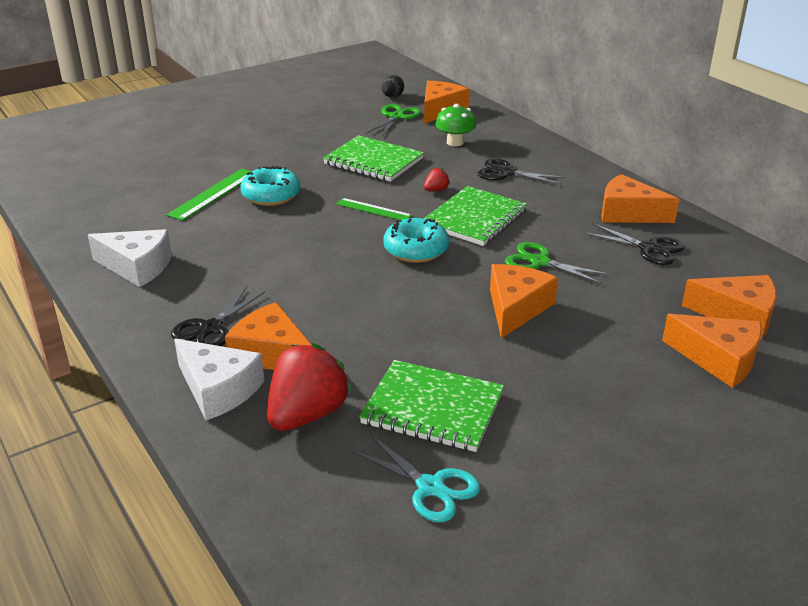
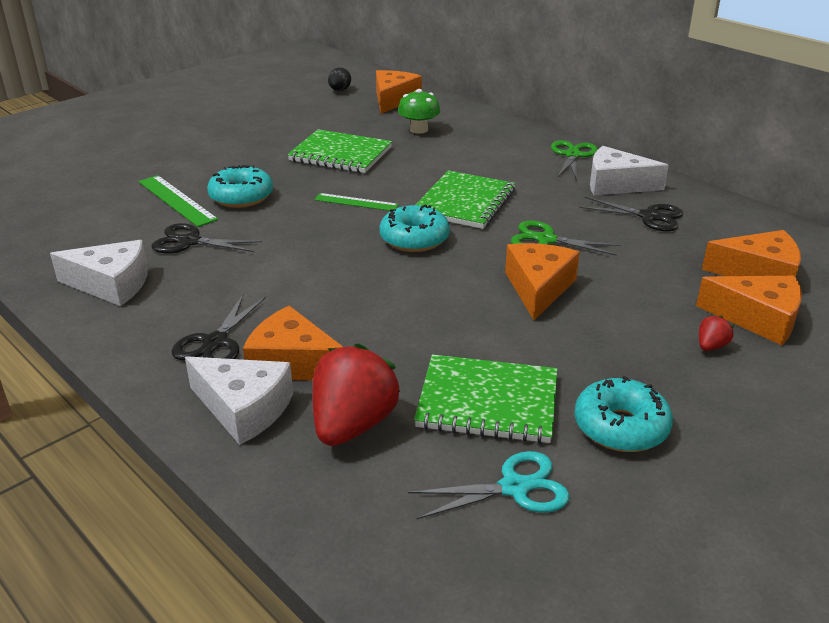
camera: 10 degrees left, 0 degrees up
green ruler [167,169,252,221] -> green ruler turned 60 degrees counterclockwise [139,175,218,227]
turquoise scissors [351,434,480,522] -> turquoise scissors turned 45 degrees counterclockwise [408,451,570,519]
green scissors [367,104,421,137] -> green scissors moved to [551,140,598,180]
red strawberry [424,168,450,191] -> red strawberry moved to [699,315,734,351]
black scissors [478,158,566,185] -> black scissors moved to [152,223,262,254]
orange cheese [601,174,679,223] -> white cheese [590,146,669,195]
none -> turquoise donut [574,376,673,452]

